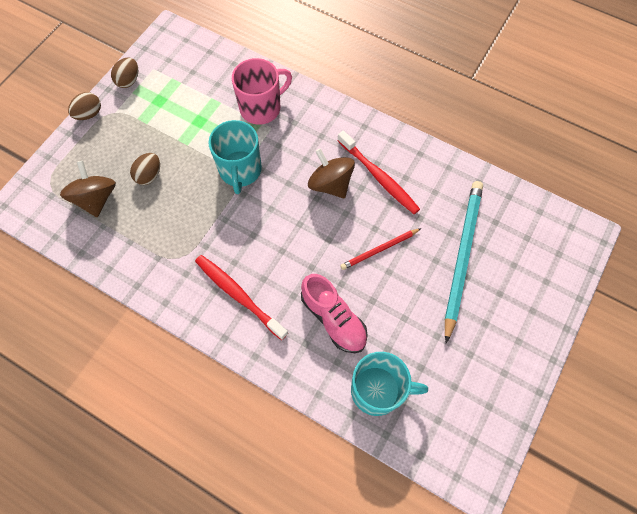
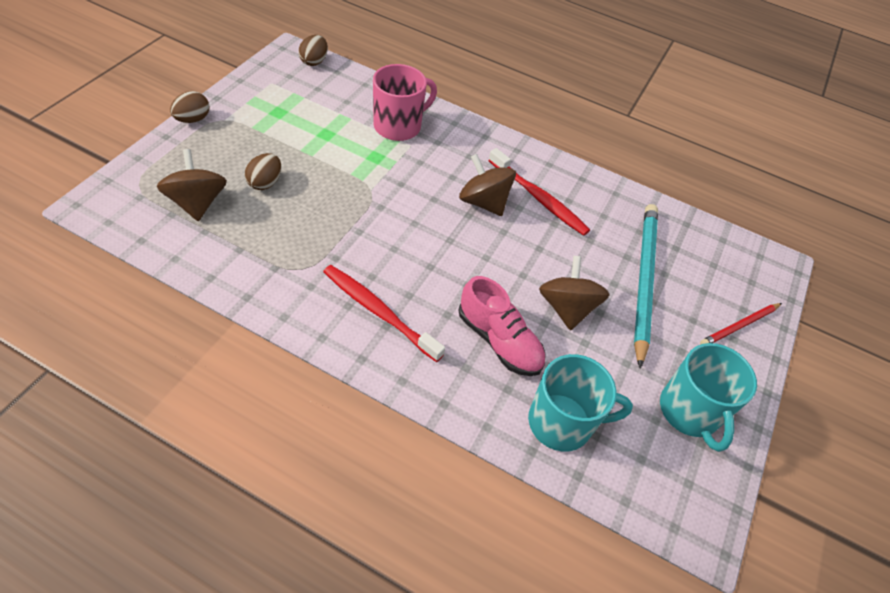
camera: 10 degrees left, 15 degrees down
brown egg [111,57,138,88] -> brown egg moved to [298,35,328,66]
turquoise mug [208,120,262,194] -> turquoise mug moved to [660,343,757,452]
red pencil [340,228,421,270] -> red pencil moved to [700,303,782,344]
none -> brown spinning top [539,256,610,331]

